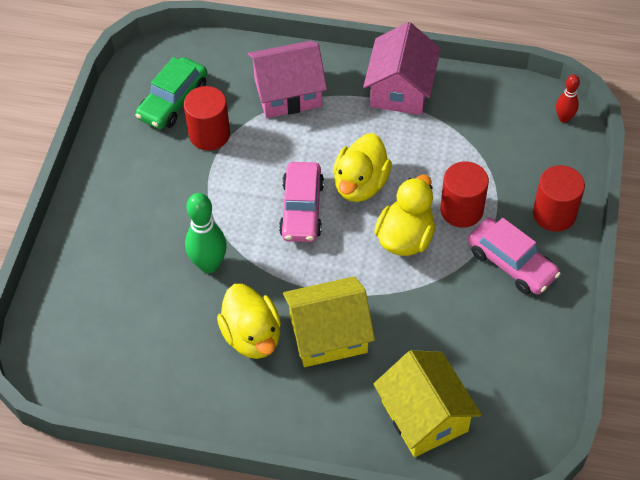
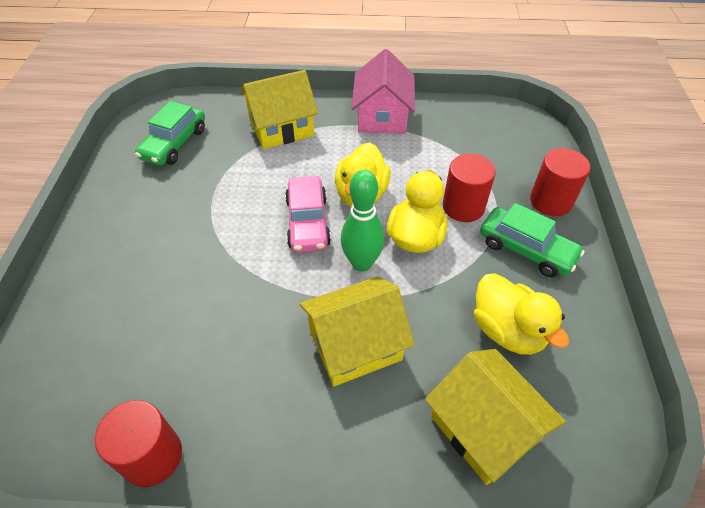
camera: 10 degrees left, 5 degrees down
red cylinder [184,86,230,151] -> red cylinder moved to [95,400,182,487]
green bowling pin [185,193,227,273] -> green bowling pin moved to [341,170,385,271]
yellow duck [217,284,281,359] -> yellow duck moved to [474,273,569,355]
pink house [248,41,327,118] -> yellow house [240,70,318,149]
pink car [468,218,561,295] -> green car [480,203,585,277]
red bowling pin [556,74,580,123] -> none

